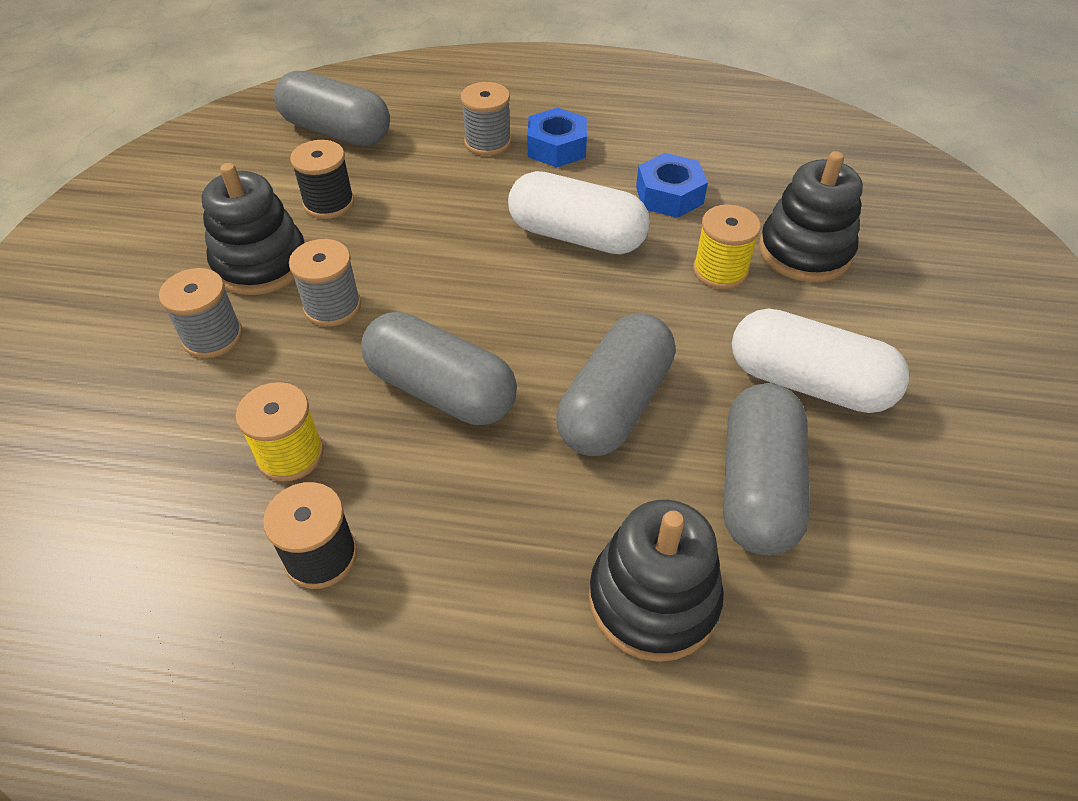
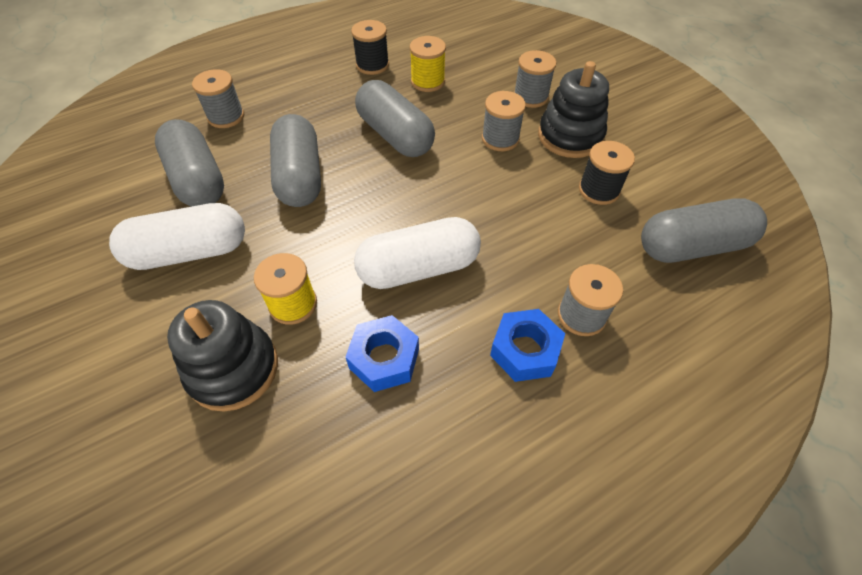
camera: 140 degrees right, 5 degrees up
grey capsule [361,312,517,425] -> grey capsule turned 60 degrees clockwise [355,80,435,157]
black stacking toy [589,500,724,662] -> grey spool [192,69,244,128]

